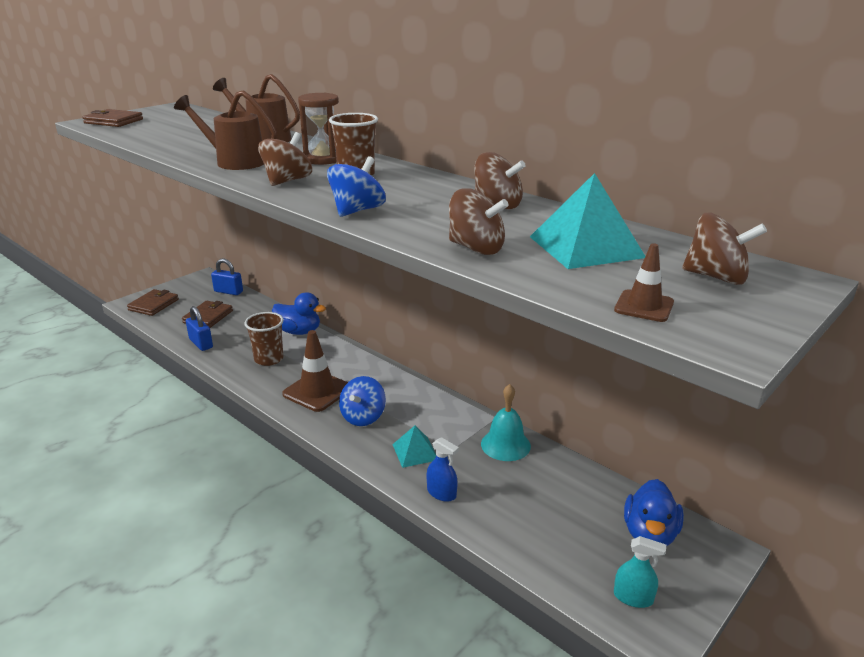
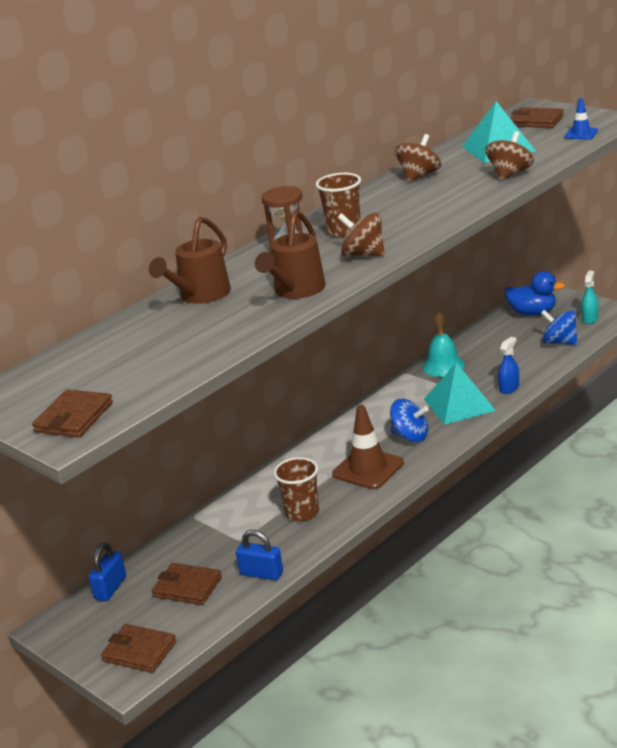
camera: 85 degrees left, 0 degrees up
blue padlock [186,306,213,351] -> blue padlock turned 60 degrees clockwise [236,530,283,580]
blue duck [272,292,326,335] -> none
blue spinning top [327,156,386,217] -> blue spinning top moved to [541,310,577,345]
turquoise pyramid [392,426,436,468] -> turquoise pyramid [424,362,496,425], size x1.66
brown traffic cone [614,243,674,322] -> blue traffic cone [564,98,598,140]
brown spinning top [682,213,767,285] -> brown wallet [510,107,564,128]

